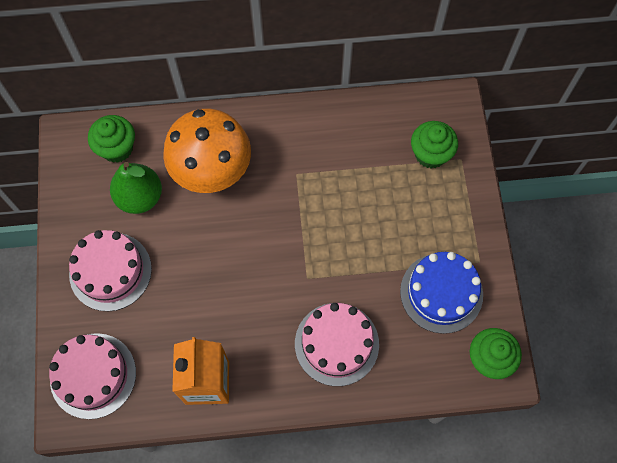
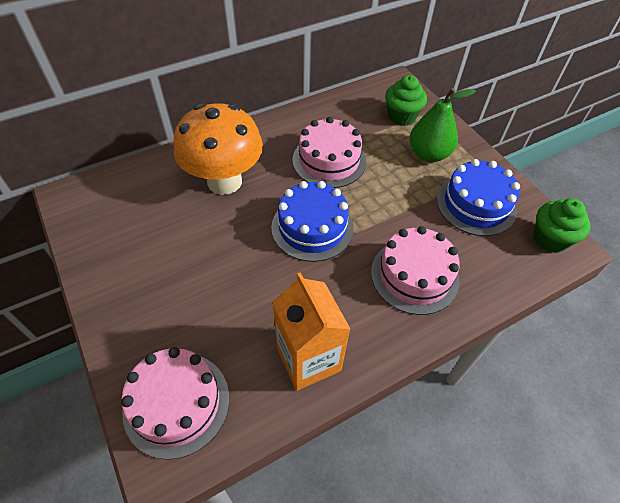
camera: 25 degrees left, 15 degrees down
pink cake [69,230,152,311] -> pink cake moved to [292,117,366,188]
green cupcake [88,115,135,163] -> none
green pear [110,162,162,214] -> green pear moved to [410,88,476,162]
none -> blue cake [271,181,354,262]

